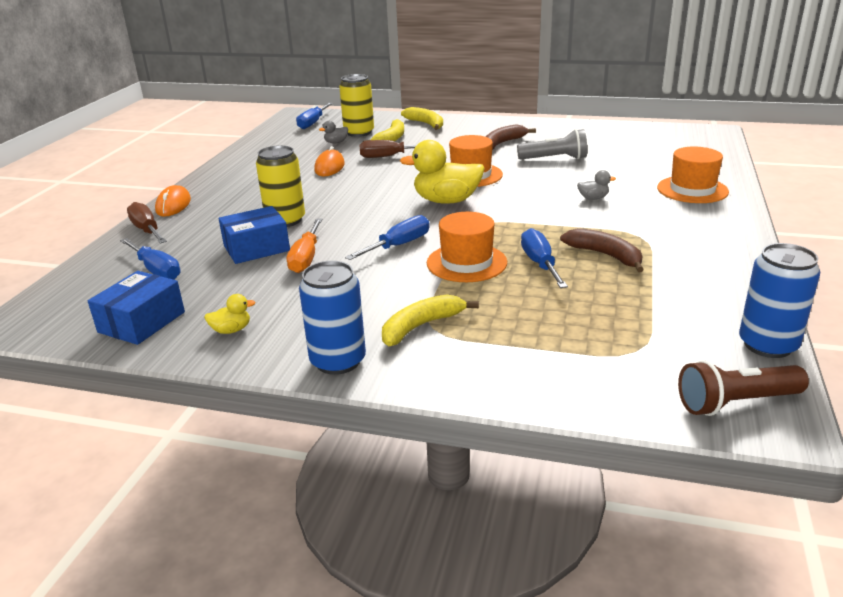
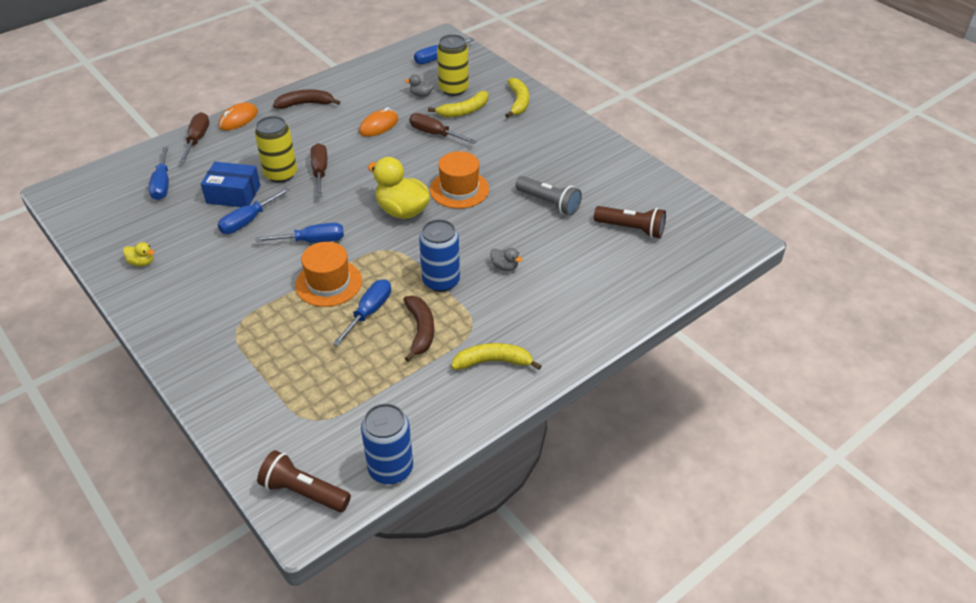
camera: 35 degrees right, 15 degrees up
blue box [88,271,185,345] -> none
orange screwdriver [287,219,323,273] -> blue screwdriver [218,187,290,234]
blue can [299,261,366,375] -> blue can moved to [419,219,460,292]
yellow banana [382,294,479,346] -> yellow banana moved to [451,343,541,370]
brown banana [485,124,536,150] -> brown banana moved to [273,90,340,109]
orange hat [657,147,729,203] -> none
none -> brown screwdriver [311,143,327,197]
none -> brown flashlight [594,206,666,239]

